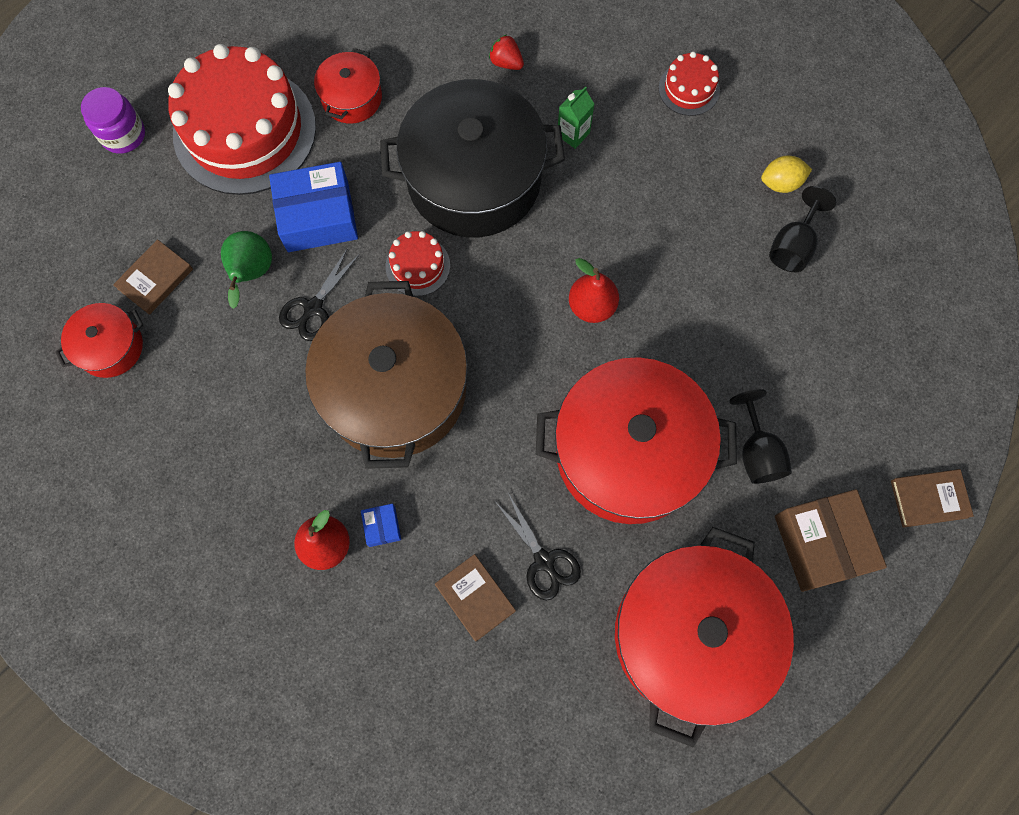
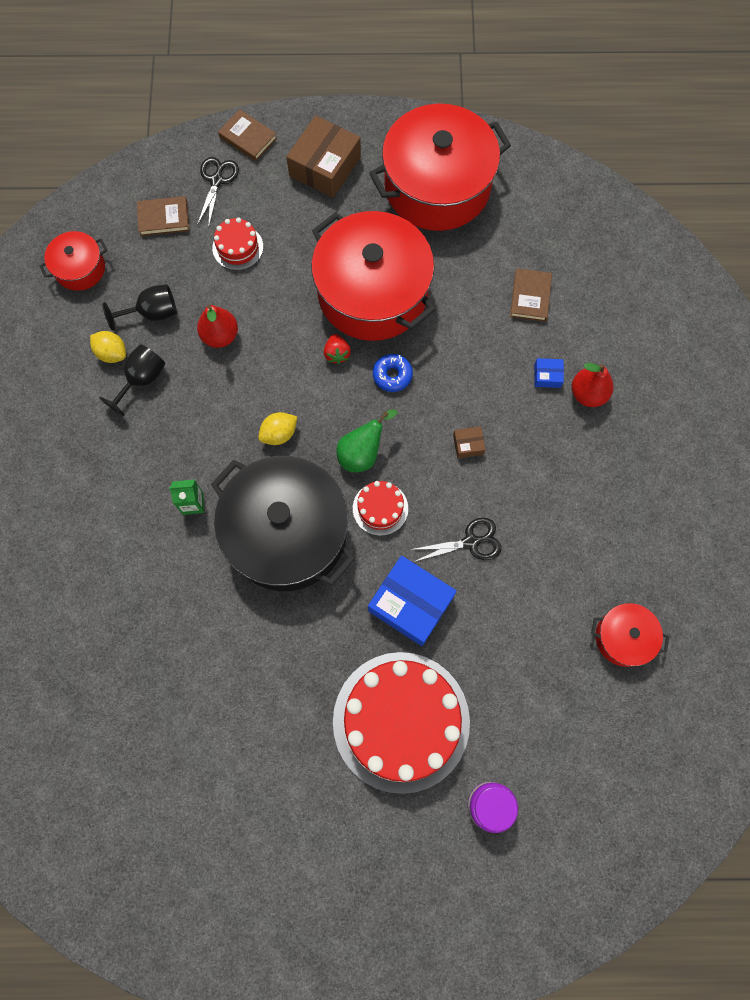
camera: 135 degrees left, 0 degrees up
brown book [113,239,193,315] -> brown book moved to [137,196,189,236]
green pear [221,231,272,309] -> green pear moved to [337,409,397,473]
brown pot [305,281,468,469] -> brown box [453,426,486,458]
red pot [314,48,382,124] -> red pot moved to [39,231,107,291]
blue box [361,504,401,547] -> blue box turned 60 degrees clockwise [534,358,564,388]
red strawberry [489,34,524,70] -> red strawberry moved to [324,334,351,364]
black scissors [496,493,581,601] -> black scissors moved to [197,157,239,228]
red pear [569,258,619,323] -> red pear moved to [197,305,238,348]
red cake [659,52,720,116] -> red cake moved to [212,218,263,270]
black goblet [729,389,792,484] -> black goblet moved to [99,344,165,416]
none -> yellow lemon [258,412,297,445]
none -> blue donut [373,354,413,392]

